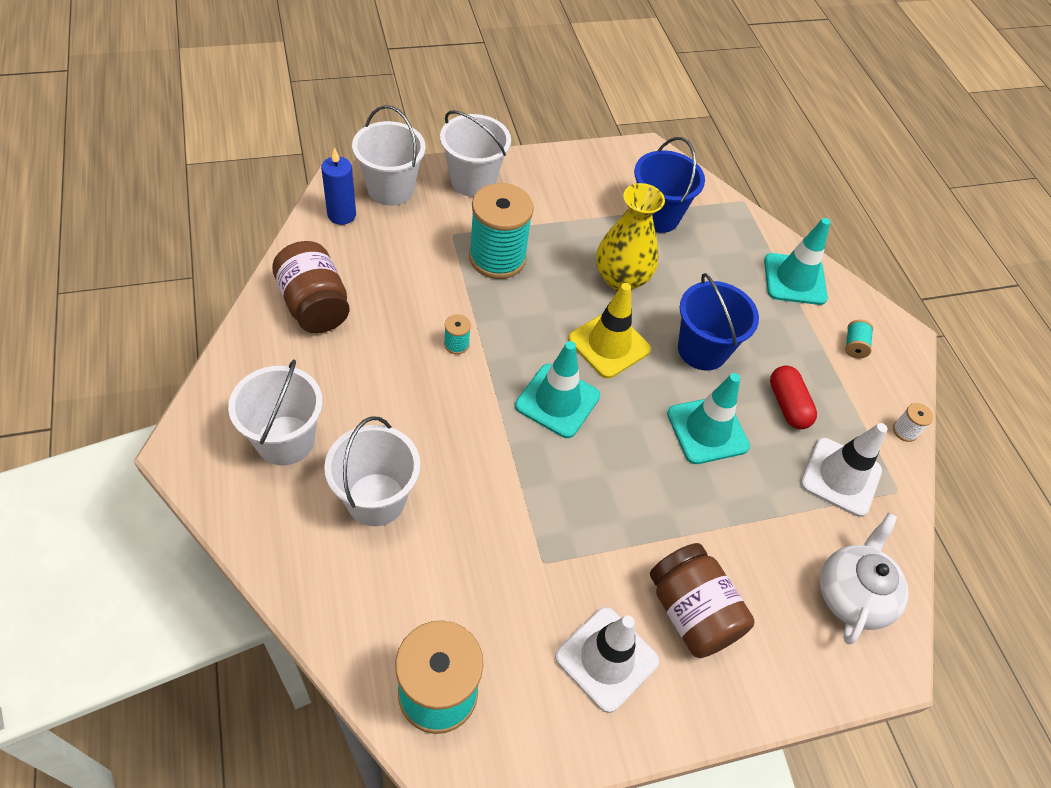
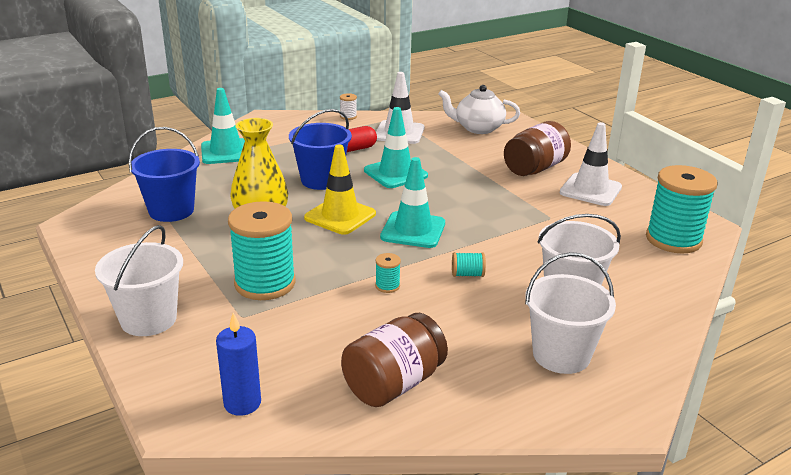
camera: 100 degrees left, 25 degrees down
white bucket [352,105,426,206] -> none
turquoise spool [845,320,873,359] -> turquoise spool moved to [452,252,486,277]

